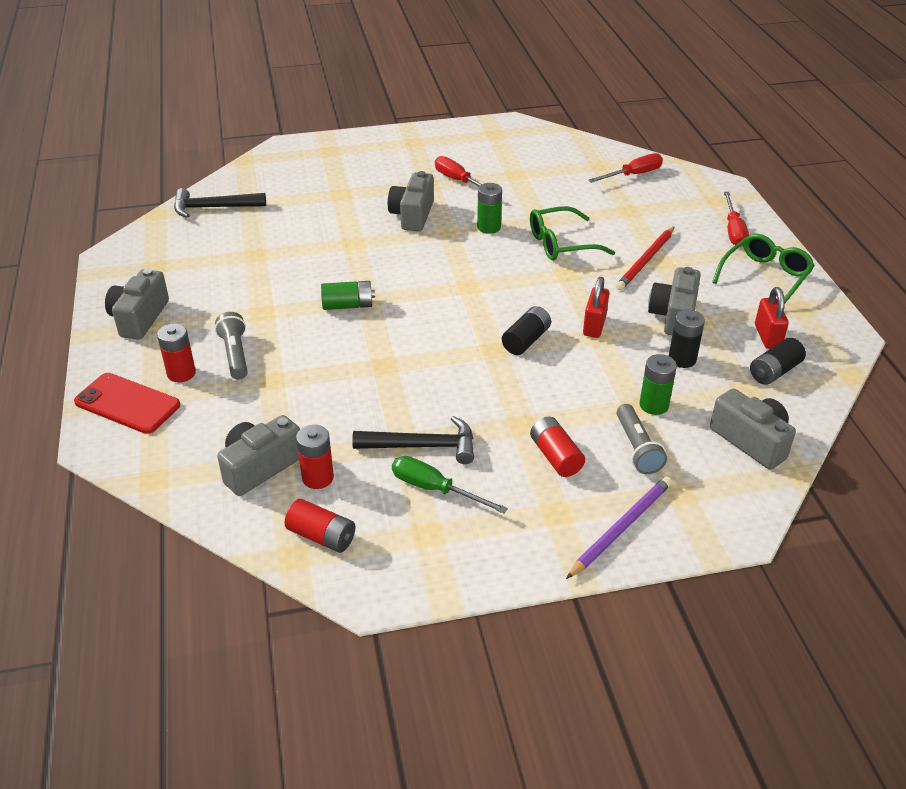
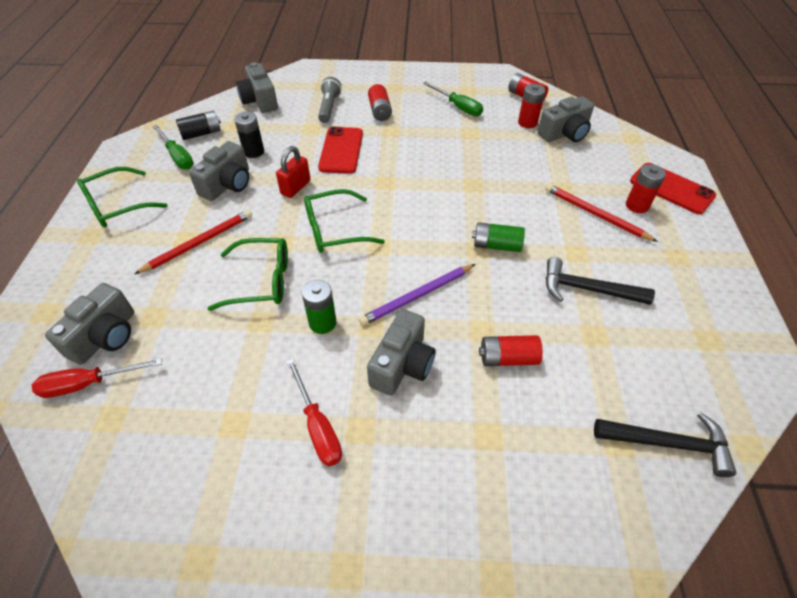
camera: 165 degrees left, 10 degrees up
grey camera [105,268,169,340] -> grey camera moved to [45,283,134,365]
grey flashlight [215,312,248,380] -> red pencil [545,184,658,242]
black hammer [352,416,474,464] -> black hammer moved to [546,257,655,305]
black battery [502,306,551,355] -> none
purple pencil [566,476,672,579] -> purple pencil moved to [359,264,475,326]
green battery [639,354,677,415] -> none
red screwdriver [724,192,749,246] -> none
red padlock [755,287,789,349] -> green screwdriver [152,125,194,170]
none -> green glasses [304,189,385,253]
none -> red phone [318,127,363,174]
none -> red battery [479,335,543,366]

